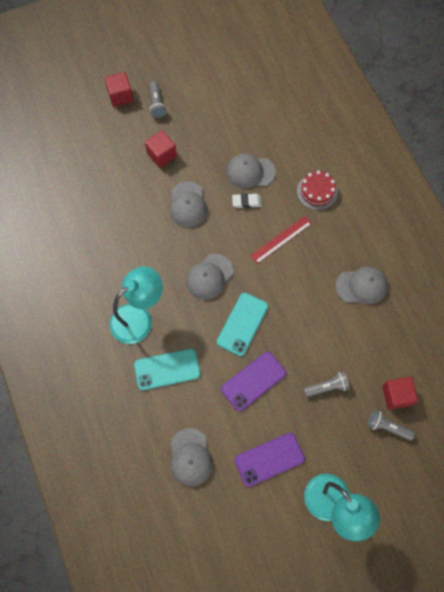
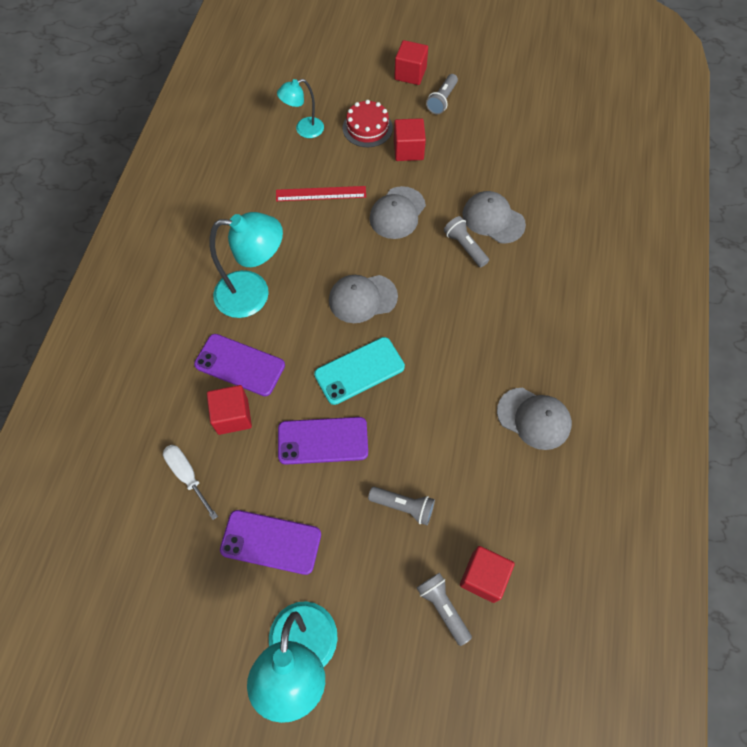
camera: 35 degrees right, 5 degrees down
turquoise phone [134,349,200,390] -> purple phone [194,334,285,396]
grey cap [171,428,213,486] -> white screwdriver [163,445,218,520]
white eraser [232,193,262,208] -> grey flashlight [444,216,489,267]
red ruler [250,216,312,264] -> red ruler moved to [276,186,366,201]
red cake [297,171,338,210] -> red cake moved to [343,100,393,147]
none -> red cube [207,385,252,435]
none -> turquoise lamp [277,79,324,138]

